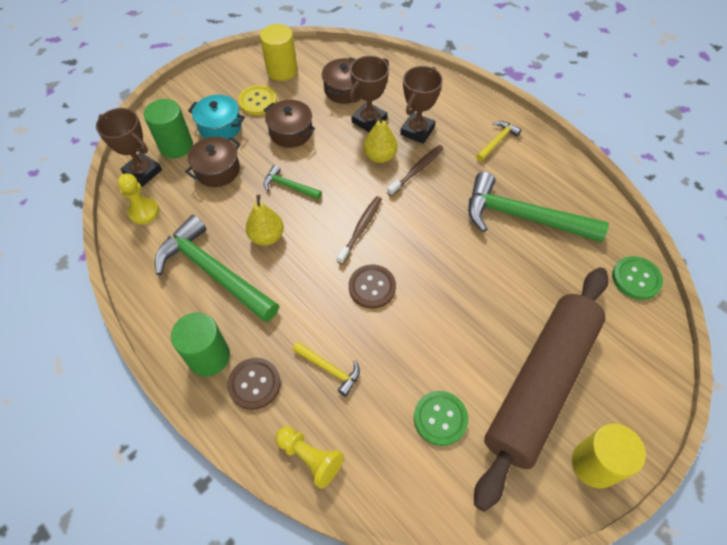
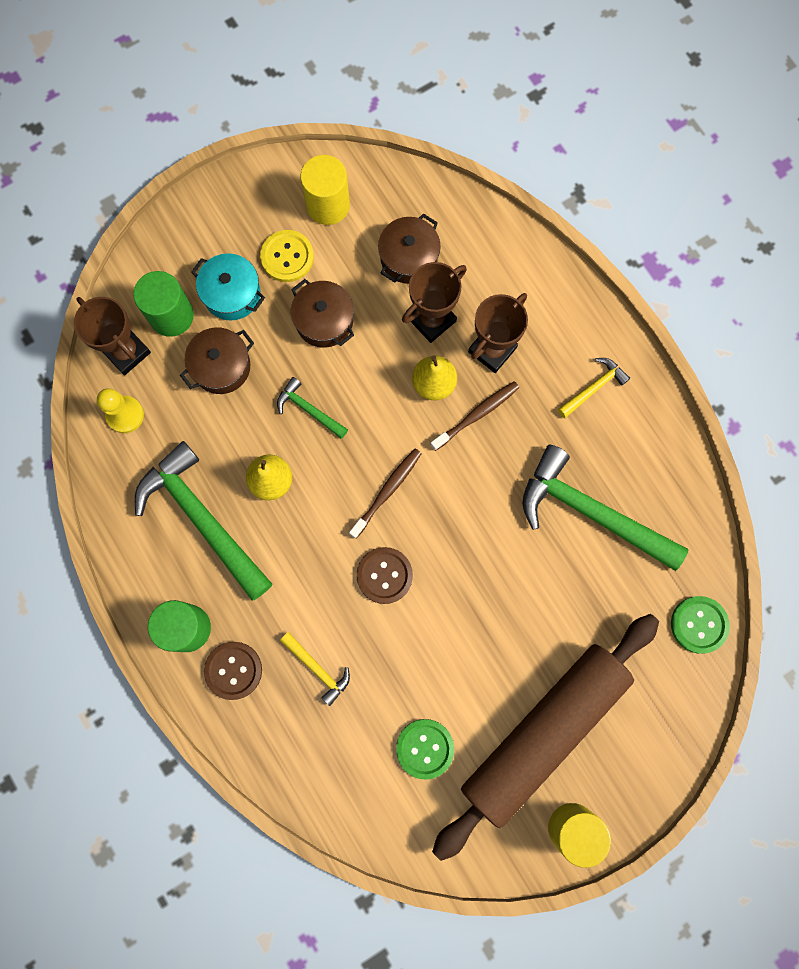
camera: 10 degrees right, 20 degrees up
yellow pawn [275,426,344,489] -> none

